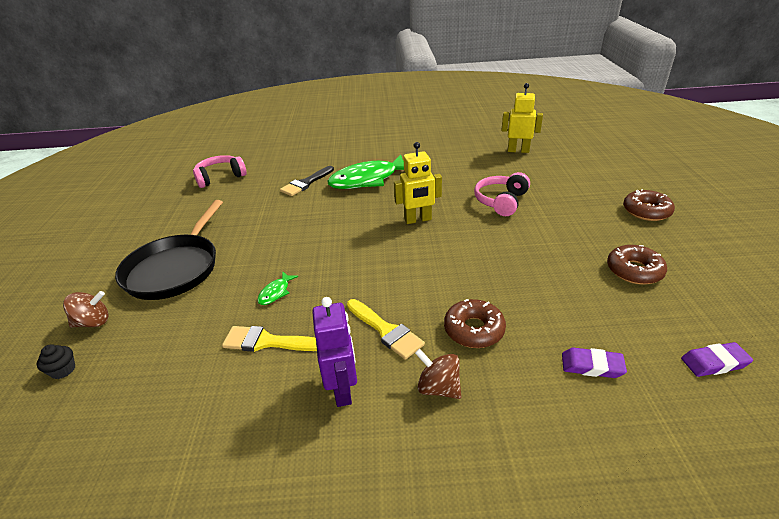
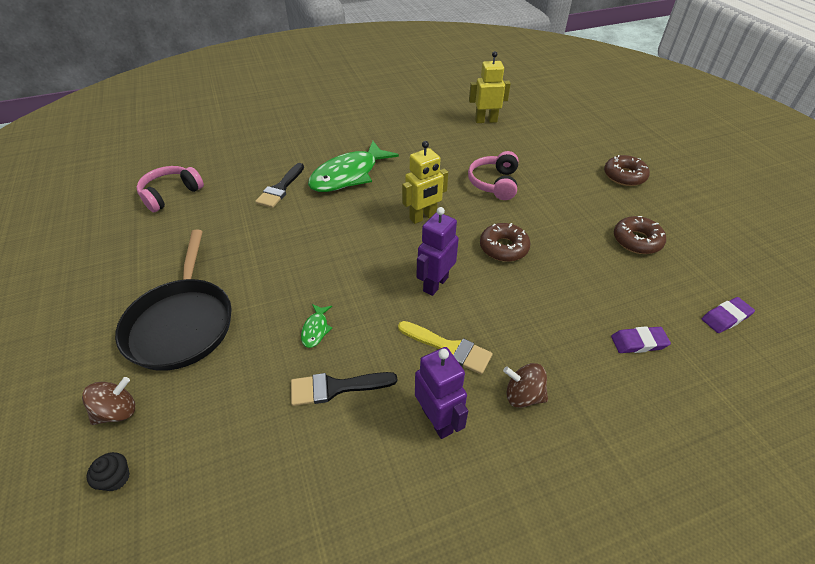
camera: 20 degrees left, 10 degrees up
yellow brush [222,326,317,352] -> black brush [291,372,397,406]
brown donut [444,299,506,348] -> brown donut moved to [480,223,531,262]
none -> purple robot [417,207,459,296]

